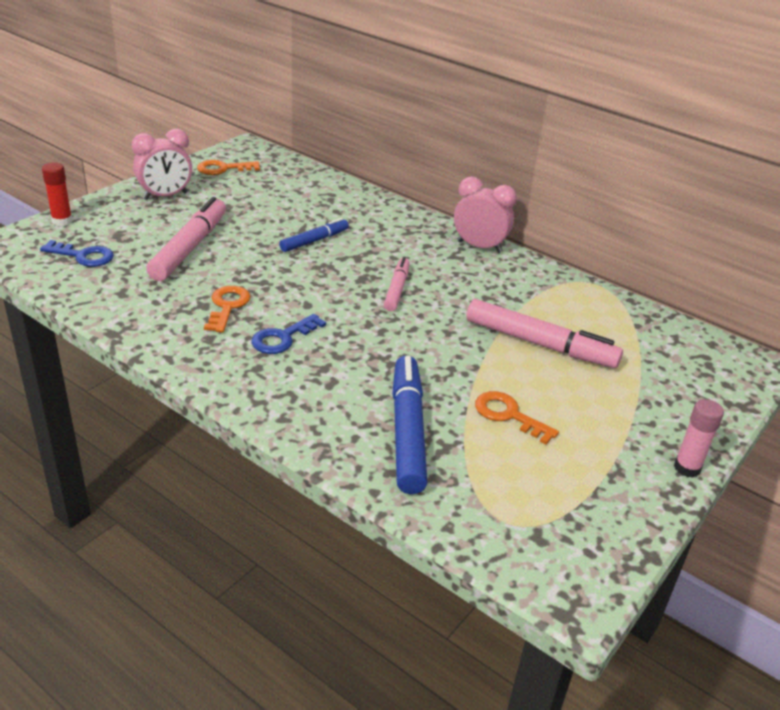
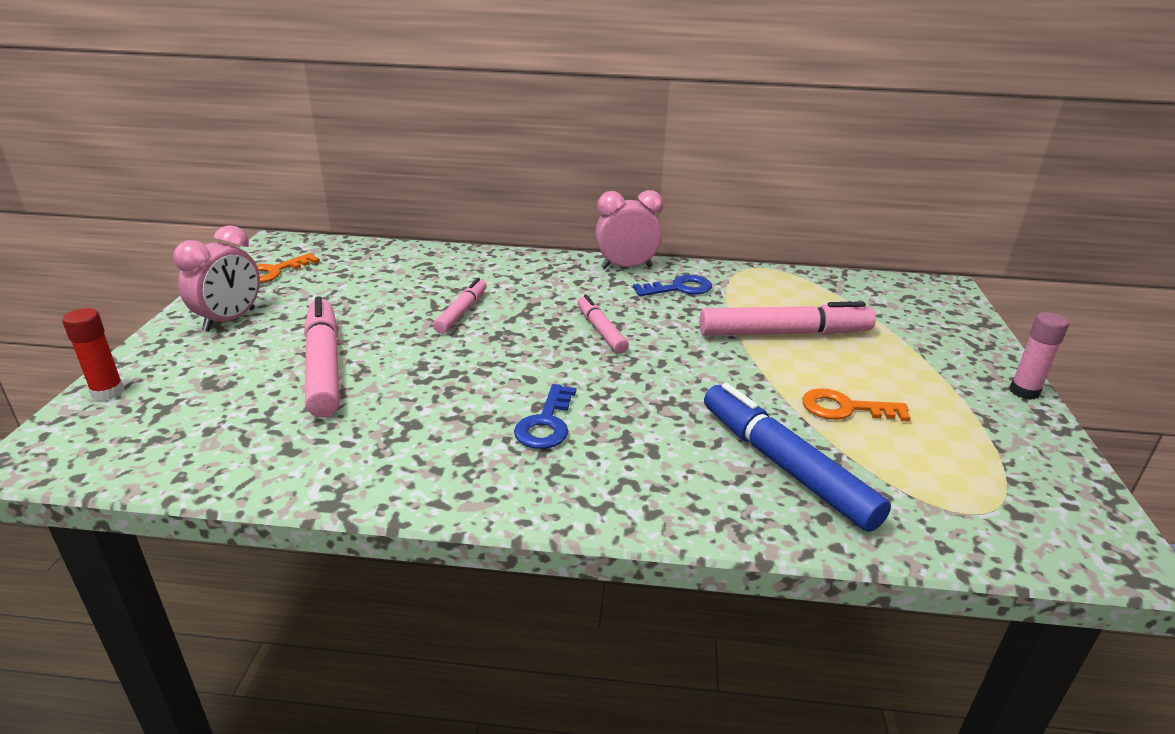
camera: 30 degrees left, 5 degrees down
blue key [40,240,114,267] -> blue key moved to [633,275,712,296]
orange key [204,286,251,333] -> none
blue marker [279,218,349,252] -> pink marker [433,278,487,334]

